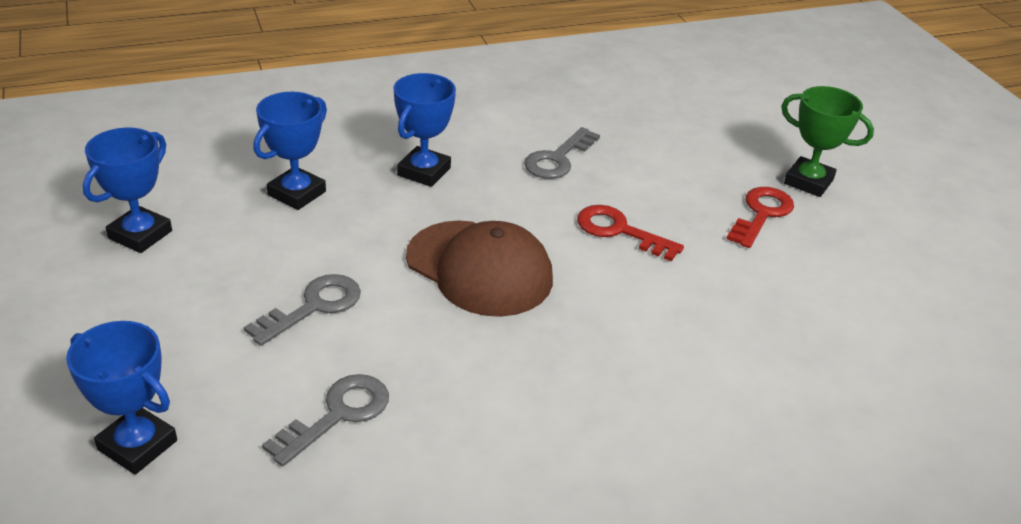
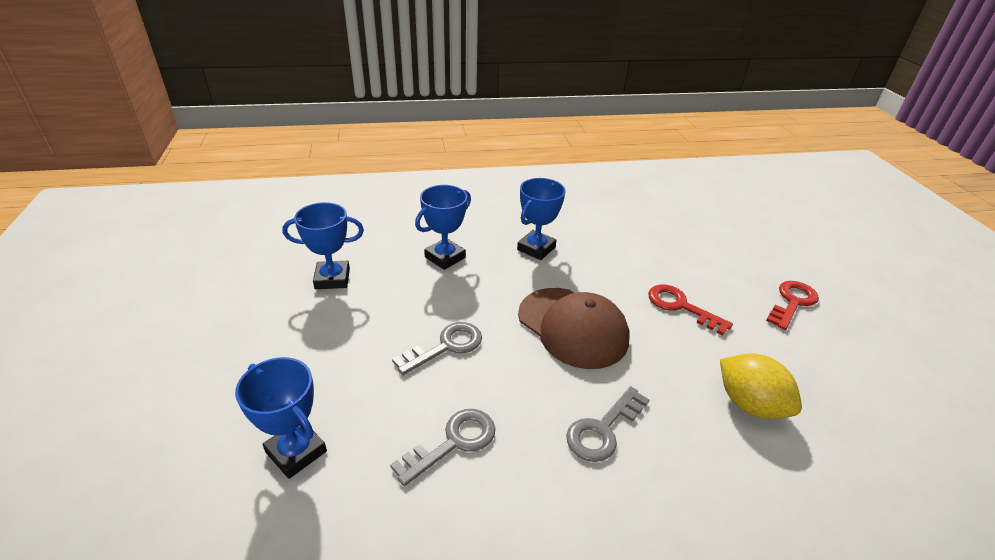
camera: 10 degrees right, 0 degrees up
blue trophy [83,128,172,253] -> blue trophy turned 45 degrees clockwise [282,202,364,289]
grey key [524,127,600,179] -> grey key moved to [566,386,649,462]
green trophy [781,86,874,197] -> none
none -> yellow lemon [720,353,802,419]

